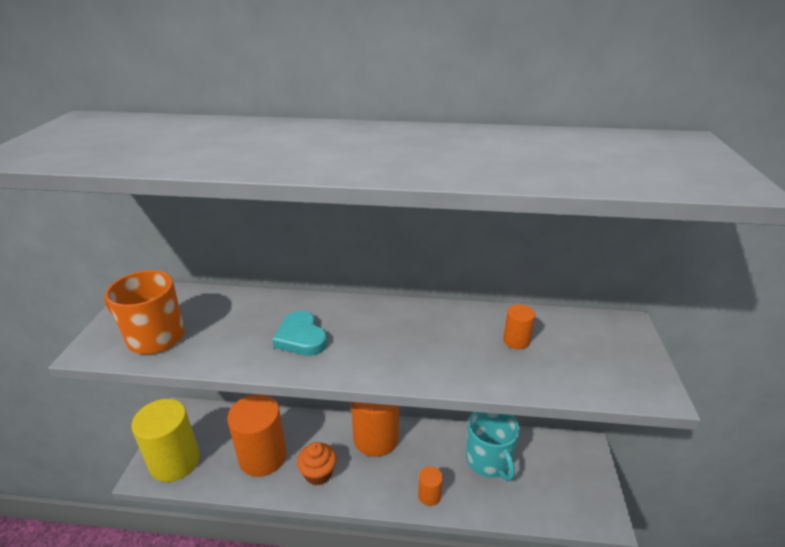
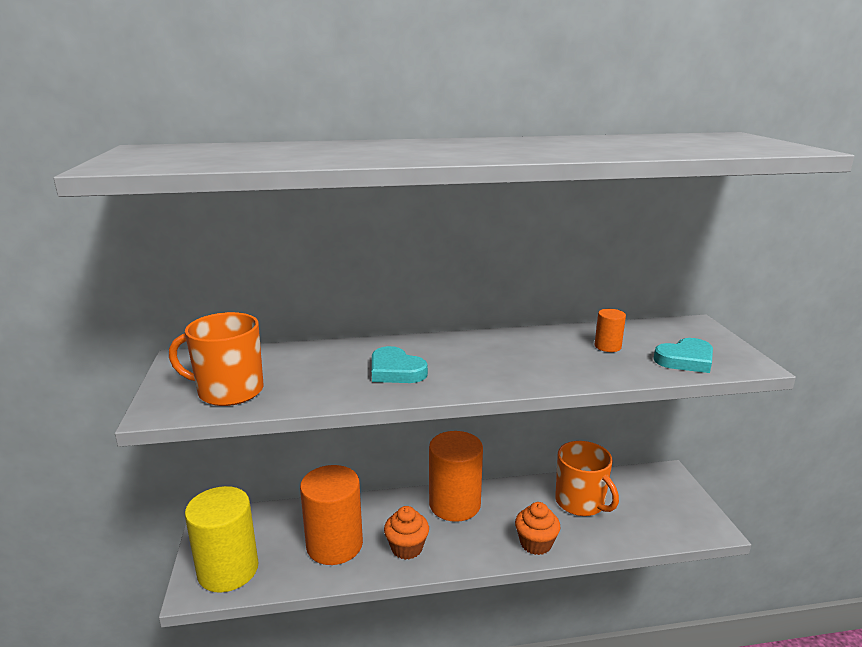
camera: 15 degrees left, 10 degrees down
orange cylinder [418,466,443,506] -> orange cupcake [515,502,561,555]
turquoise mug [466,412,520,481] -> orange mug [555,441,619,516]
none -> turquoise heart [653,338,713,373]

